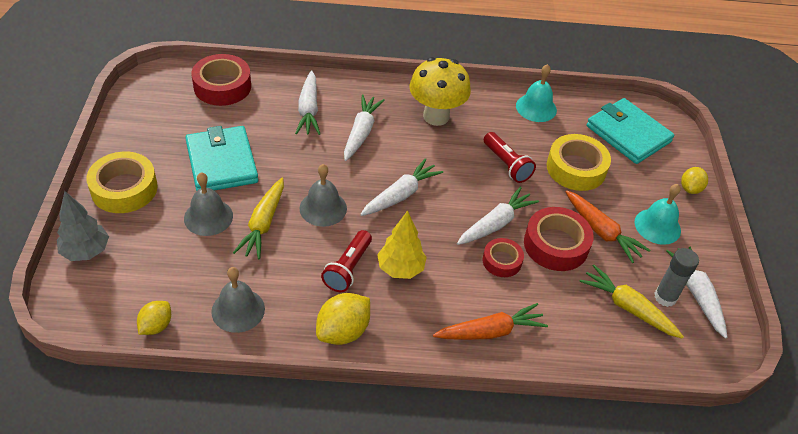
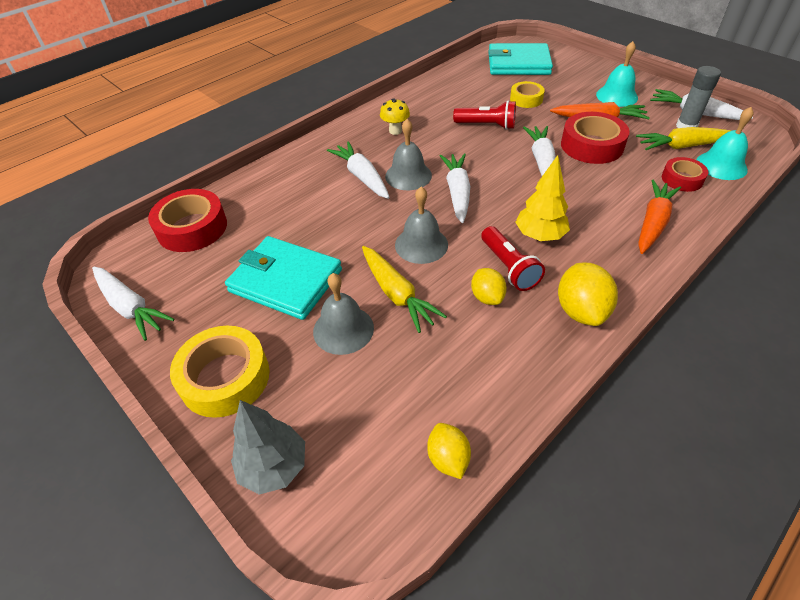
camera: 40 degrees left, 0 degrees up
grey bell [211,267,265,333] -> grey bell moved to [385,119,432,190]
white carrot [295,70,320,135] -> white carrot moved to [92,267,174,341]
yellow mushroom [409,57,471,126] -> yellow mushroom [380,98,410,135], size x0.49
red tape [483,238,524,277] -> red tape moved to [662,157,708,192]
turquoise bell [516,64,557,122] -> turquoise bell moved to [697,107,754,180]
yellow tape [547,134,611,191] -> yellow tape [510,81,545,108], size x0.59
yellow lemon [681,167,708,194] -> yellow lemon moved to [471,268,507,305]

